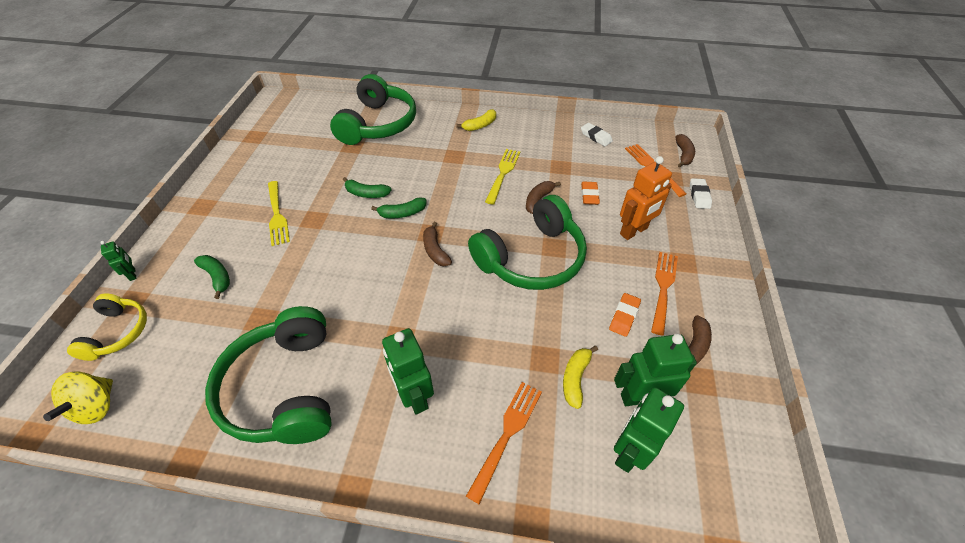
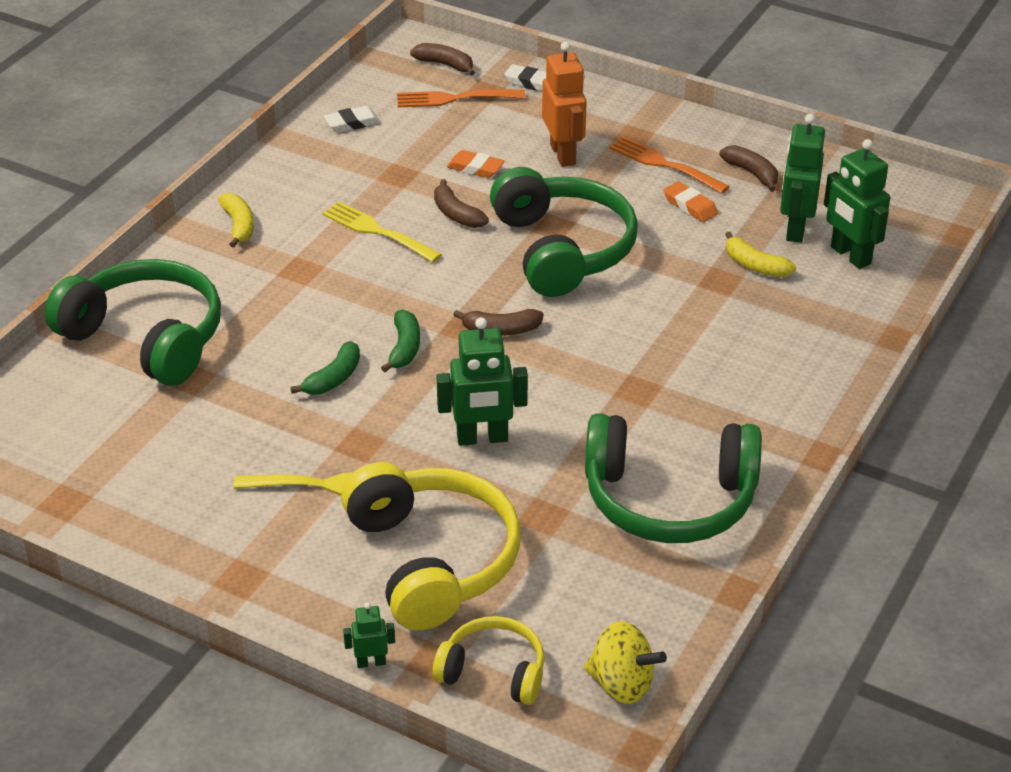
camera: 70 degrees left, 10 degrees down
green banana [194,255,230,299] -> yellow headphones [341,462,521,631]
green robot [382,328,434,414] -> green robot moved to [436,317,528,446]
orange fork [466,382,542,504] -> none

